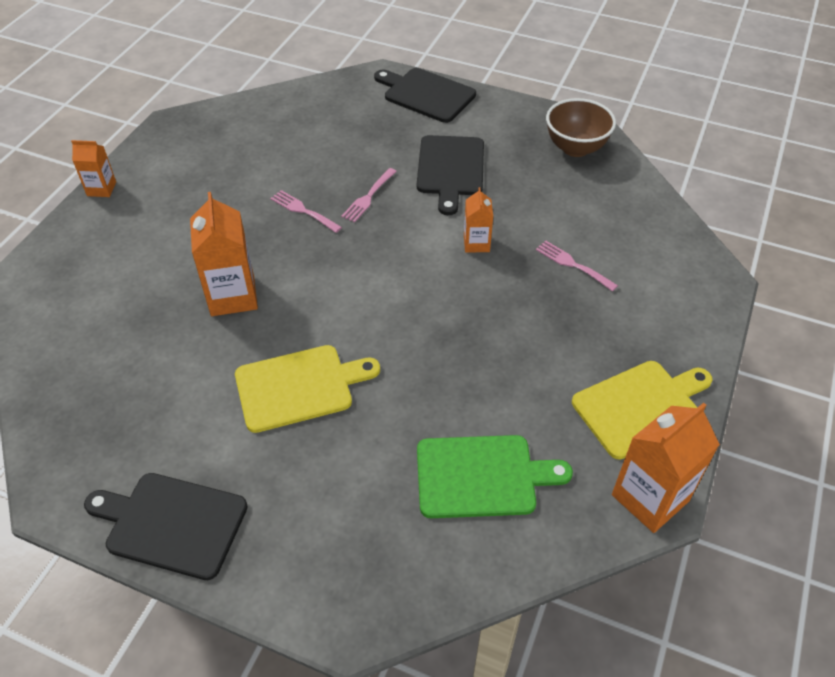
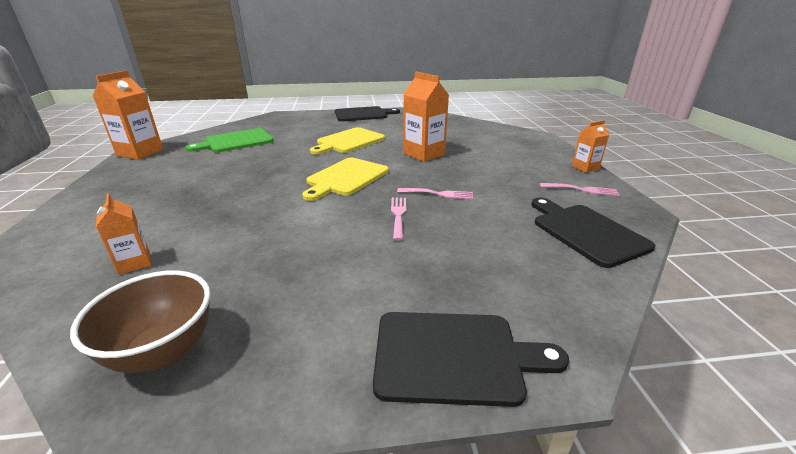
camera: 150 degrees right, 20 degrees down
black cutting board [417,135,484,215] -> black cutting board moved to [531,197,655,268]
orange carton [464,187,493,253] -> orange carton moved to [96,193,151,275]
pink fork [536,240,618,292] -> pink fork moved to [540,183,620,196]
yellow cutting board [572,361,712,459] -> yellow cutting board moved to [302,157,389,201]

